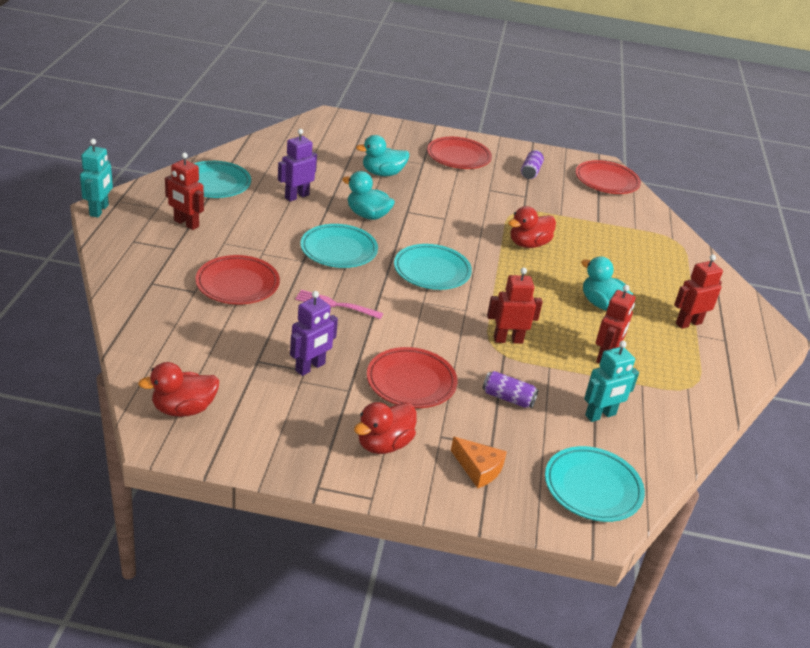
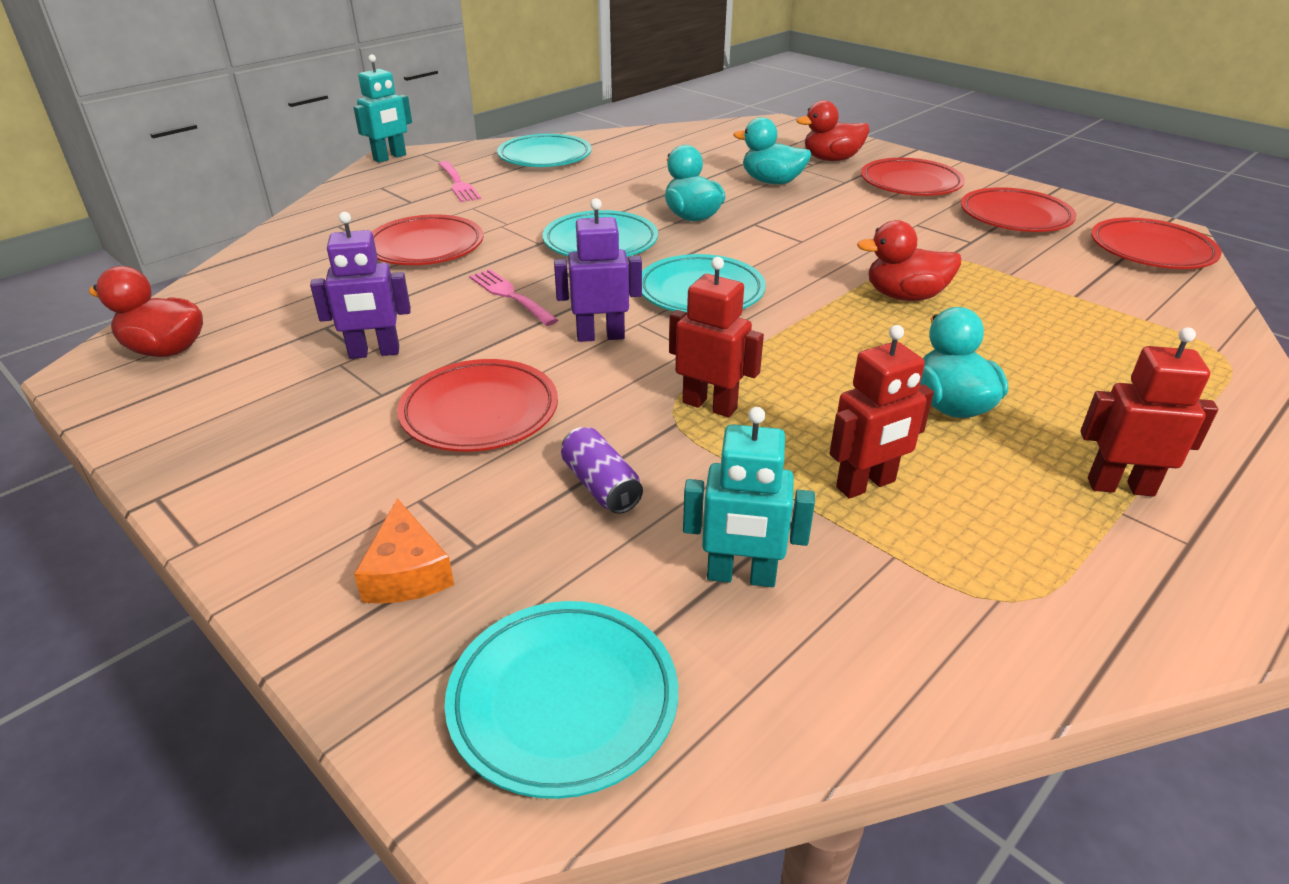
camera: 40 degrees right, 0 degrees up
red robot [165,153,204,230] -> pink fork [439,161,481,202]
purple robot [278,129,317,201] -> purple robot moved to [554,198,642,342]
red duck [354,402,416,454] -> red duck moved to [796,100,869,161]
purple can [521,150,544,179] -> red plate [961,187,1076,232]

